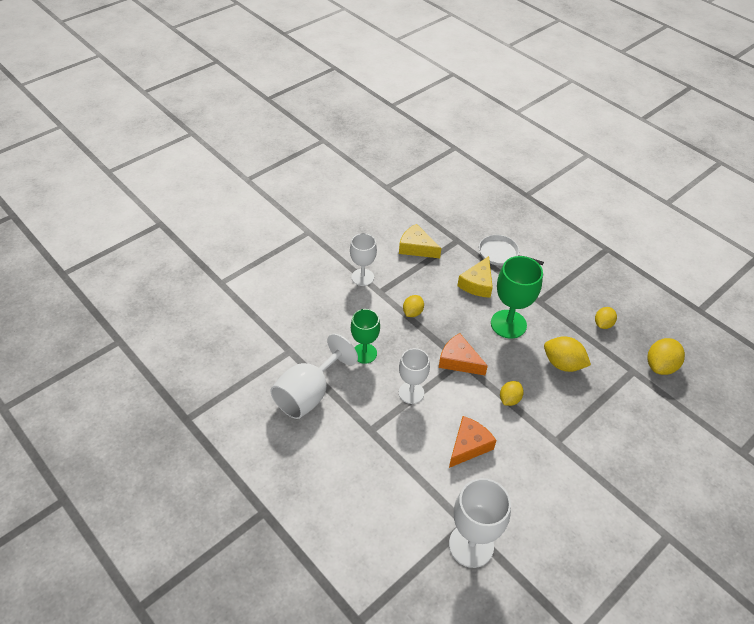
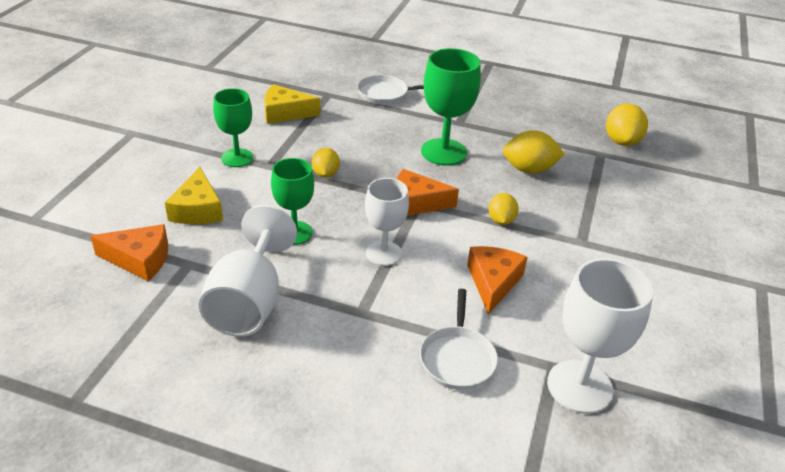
camera: 30 degrees left, 10 degrees down
white goblet [350,233,377,286] -> green goblet [213,88,253,167]
yellow cheese [457,256,493,298] -> yellow cheese moved to [165,167,223,224]
yellow lemon [595,307,617,329] -> none
none -> orange cheese [90,224,168,281]
none -> white pan [420,289,498,390]

